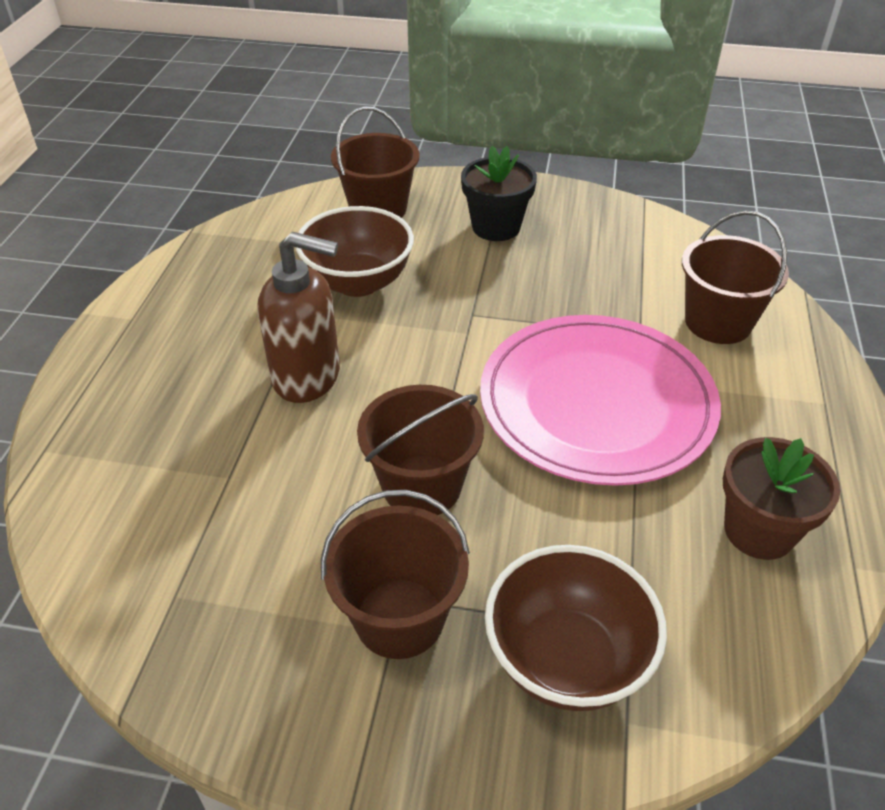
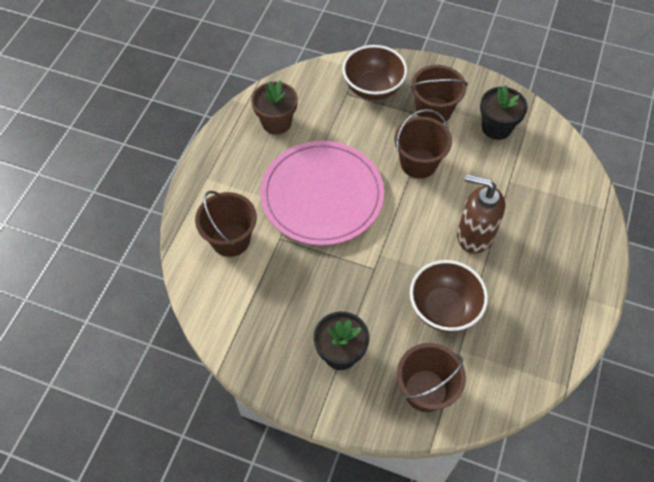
camera: 170 degrees left, 15 degrees up
none -> black flower pot [480,85,528,140]

